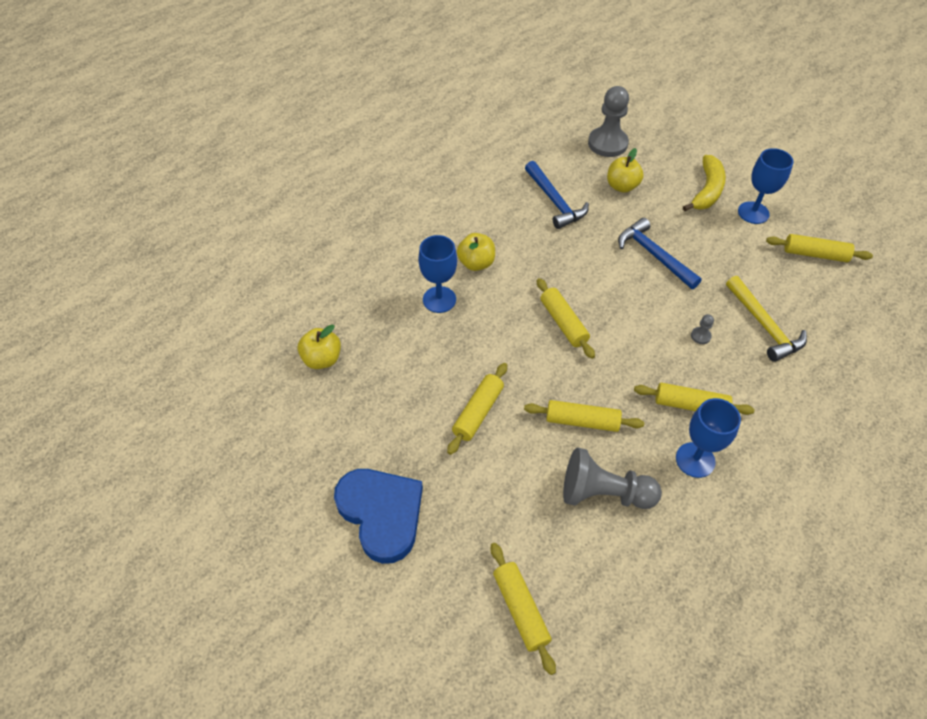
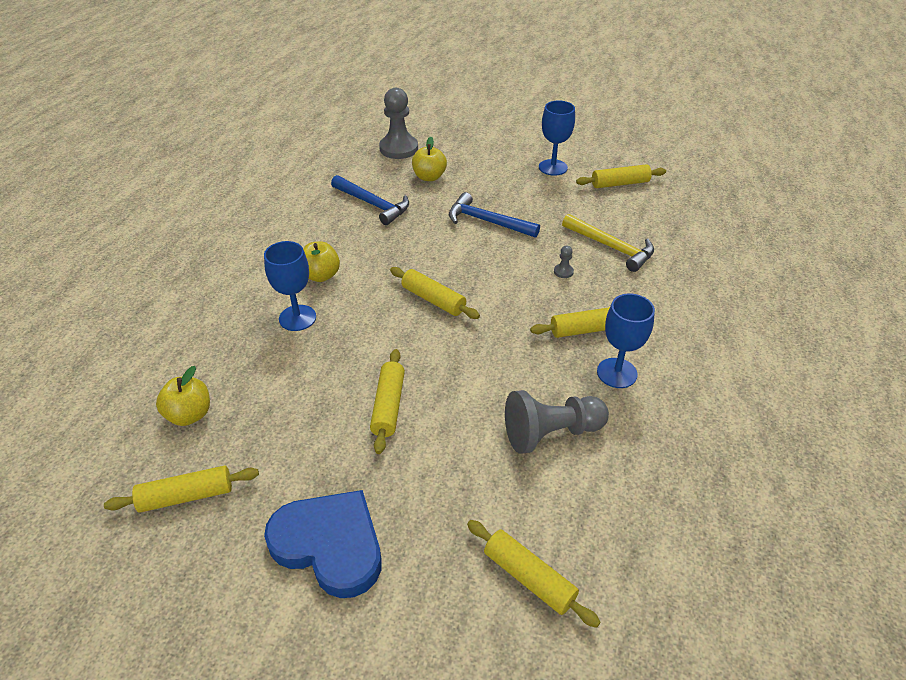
camera: 25 degrees left, 10 degrees down
yellow rolling pin [524,400,644,432] -> yellow rolling pin moved to [104,465,259,513]
yellow banana [683,155,726,211] -> none

